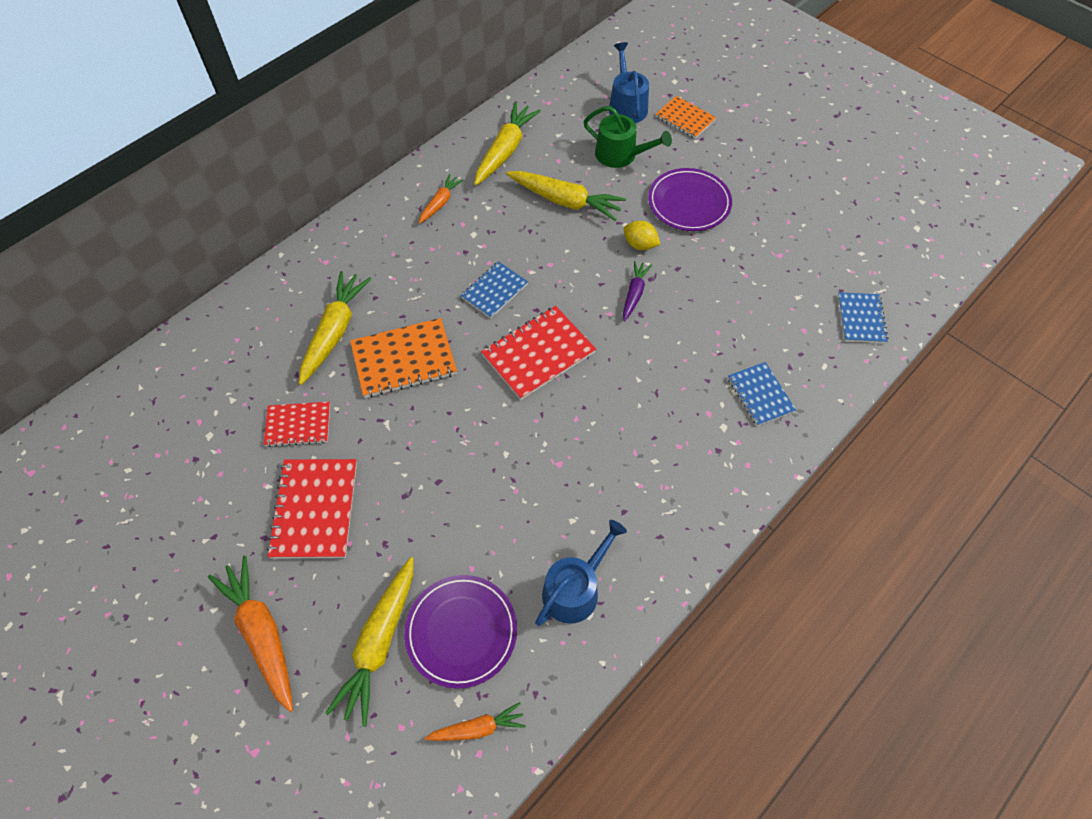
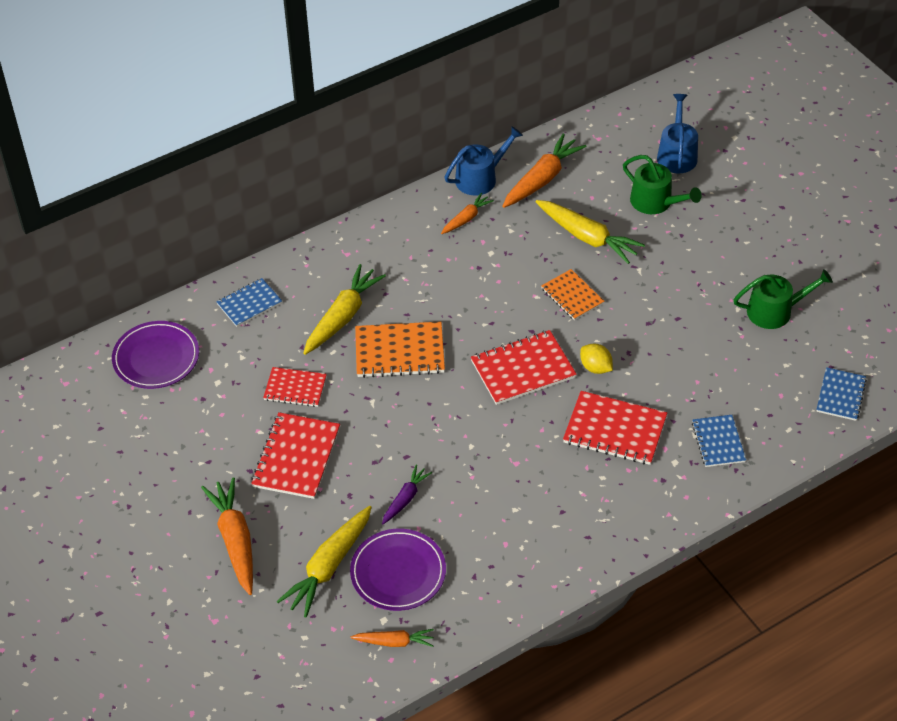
camera: 15 degrees right, 10 degrees down
blue notebook [461,261,528,318] -> blue notebook moved to [216,278,282,327]
yellow carrot [474,102,541,185] -> orange carrot [502,134,586,208]
blue watering can [535,520,627,626] -> blue watering can moved to [444,126,523,196]
purple carrot [623,261,652,321] -> purple carrot moved to [382,465,432,524]
yellow lemon [624,221,660,250] -> yellow lemon moved to [580,344,613,374]
purple plate [648,168,732,231] -> purple plate moved to [112,321,199,389]
orange notebook [656,96,716,139] -> orange notebook moved to [541,269,604,320]
none -> red notebook [563,391,667,465]
none -> green watering can [733,269,833,329]

